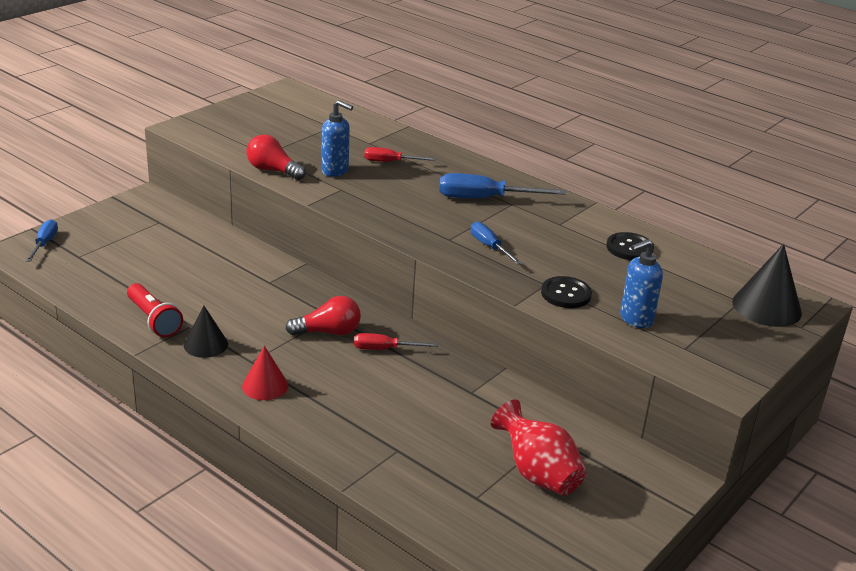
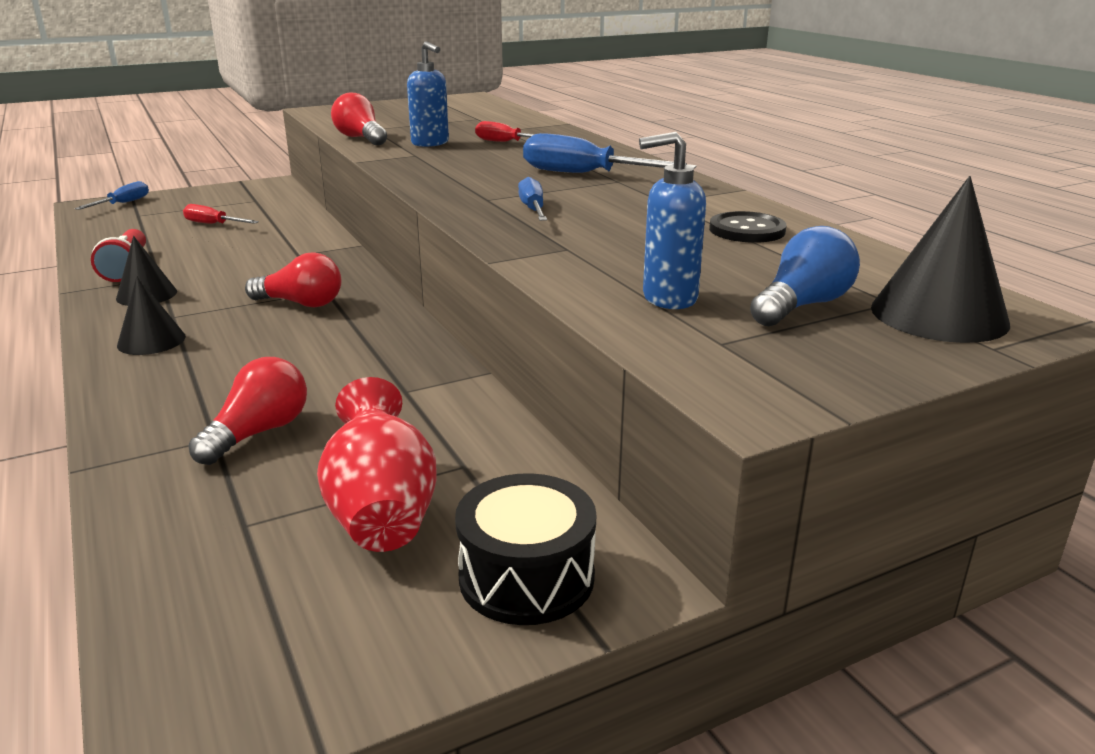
camera: 25 degrees right, 5 degrees down
red cone [242,346,288,400] -> black cone [117,276,186,355]
red screwdriver [354,333,438,350] -> red screwdriver moved to [183,204,259,224]
black button [541,276,592,308] -> none
none -> red light bulb [189,357,307,465]
none -> black drum [455,473,596,625]
none -> blue light bulb [750,226,860,326]

